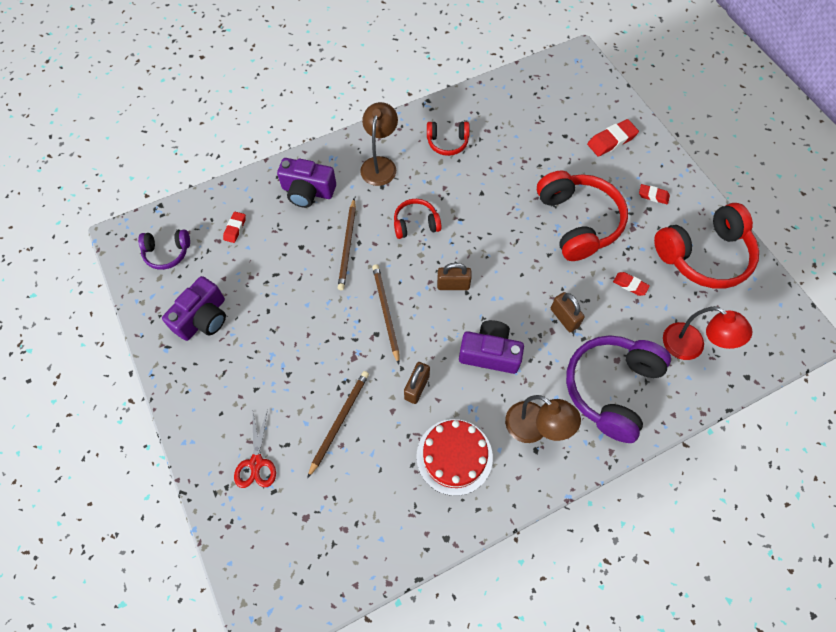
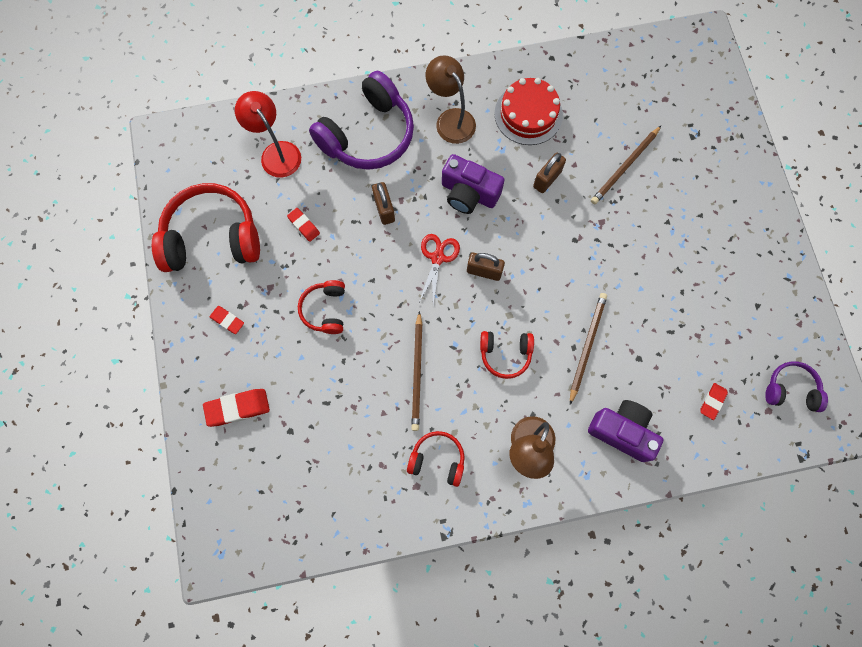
camera: 165 degrees left, 10 degrees up
purple camera [162,276,226,341] -> none
red scissors [234,409,276,488] -> red scissors moved to [418,234,460,305]
brown pencil [372,264,399,364] -> brown pencil moved to [411,311,423,431]
red headphones [537,170,628,261] -> red headphones [298,280,345,334], size x0.52

